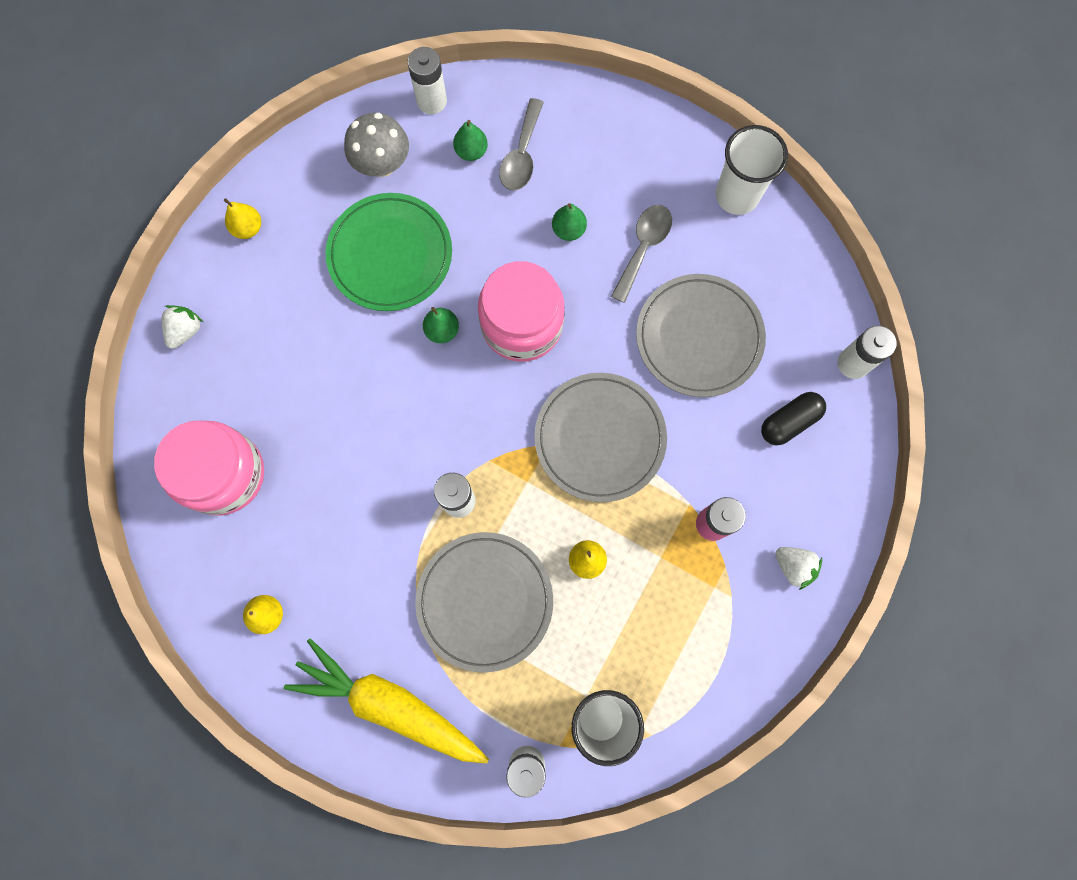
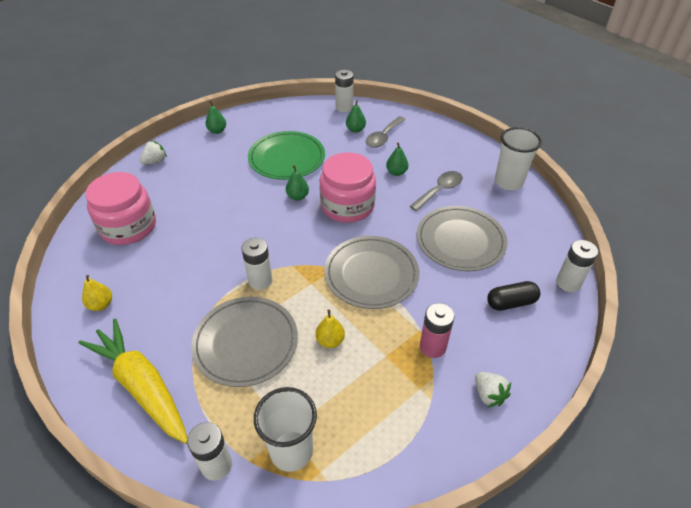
camera: 20 degrees right, 30 degrees down
yellow pear [224,198,261,239] -> green pear [205,101,226,134]
grey mushroom [344,113,409,177] -> none

